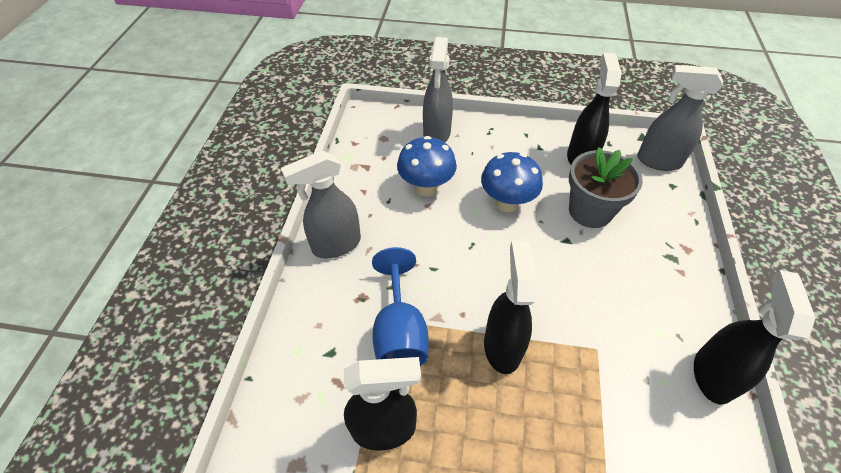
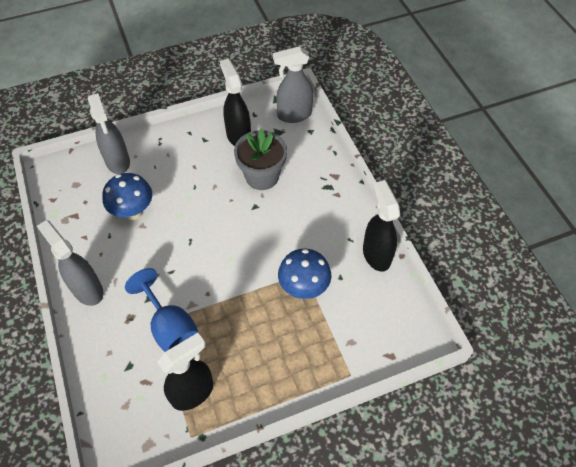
camera: 30 degrees left, 5 degrees up
grey spray bottle [281,150,361,258] -> grey spray bottle turned 105 degrees clockwise [37,220,103,306]
blue mushroom [481,152,543,213] -> blue mushroom moved to [278,249,331,299]
black spray bottle [484,241,538,374] -> none

